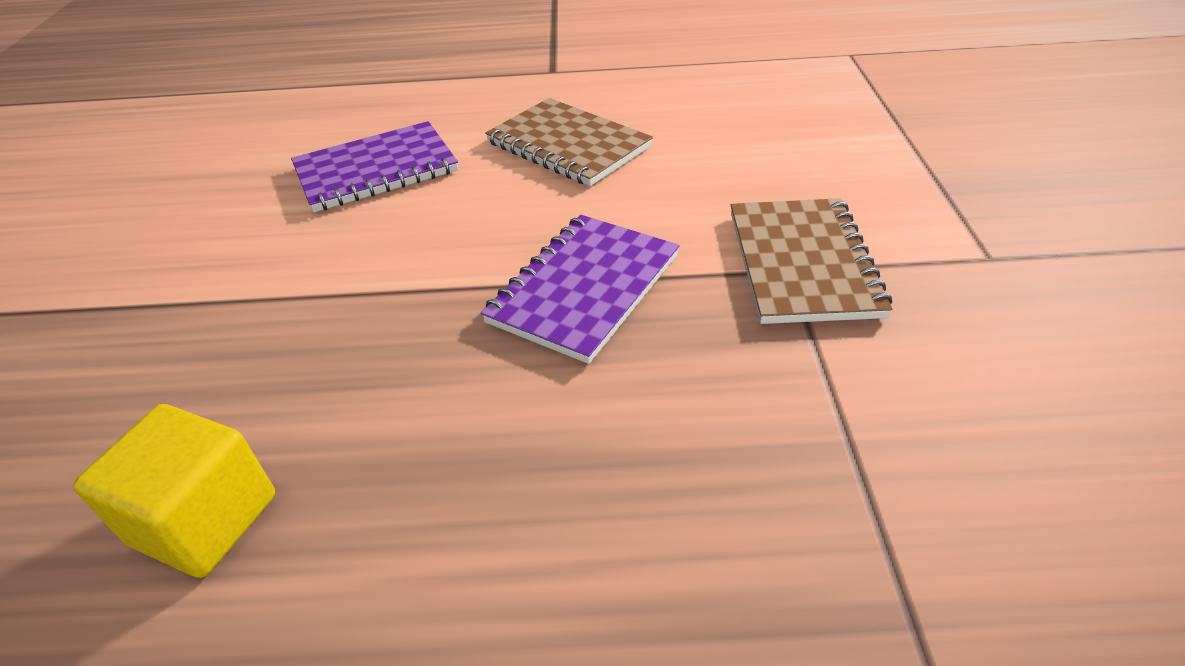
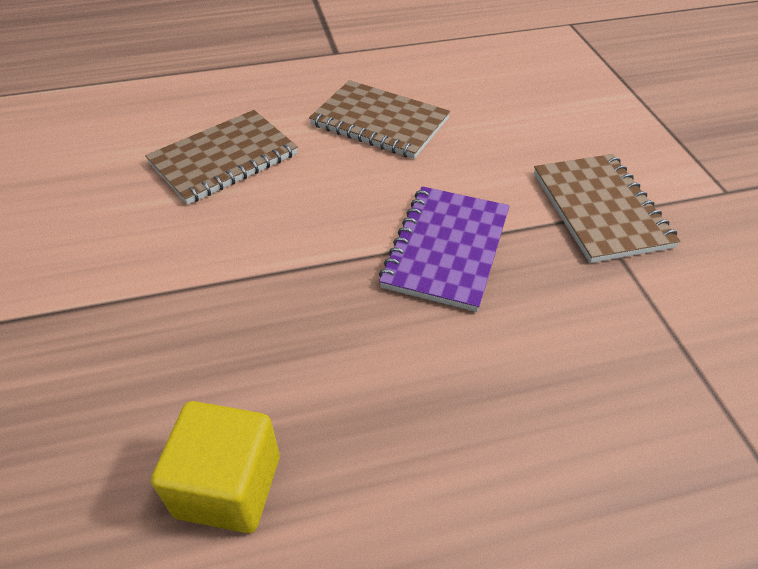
camera: 15 degrees left, 5 degrees up
purple notebook [291,121,458,212] -> brown notebook [145,110,298,205]

